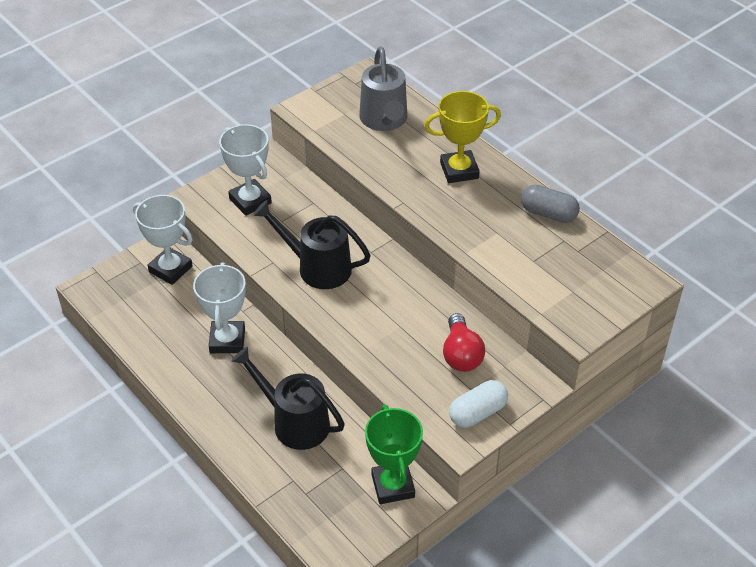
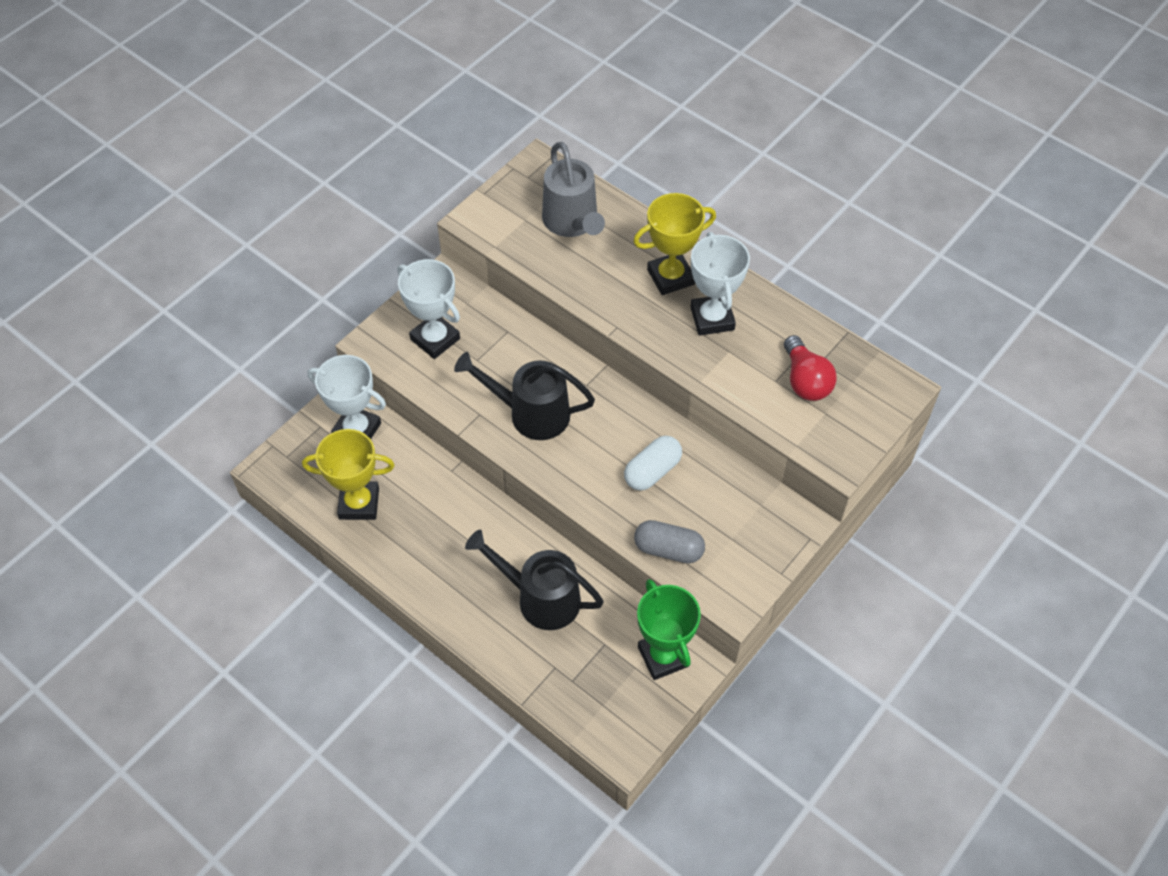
camera: 10 degrees left, 10 degrees up
white trophy [193,262,246,353] -> white trophy moved to [690,232,750,336]
red light bulb [443,313,485,372] -> red light bulb moved to [784,335,837,401]
white capsule [449,380,508,428] -> white capsule moved to [624,436,682,491]
grey capsule [521,185,580,223] -> grey capsule moved to [634,520,705,563]
none -> yellow trophy [302,429,395,520]

